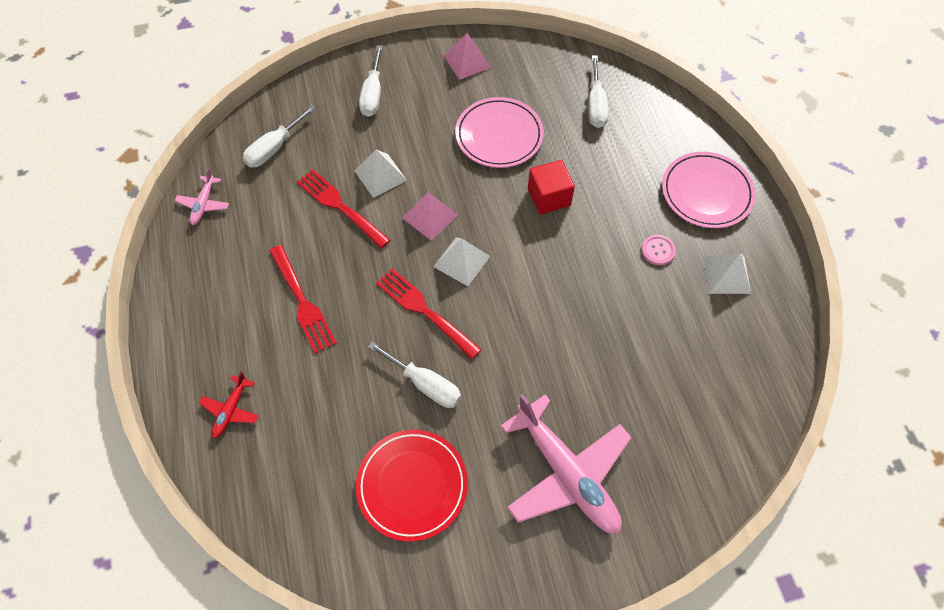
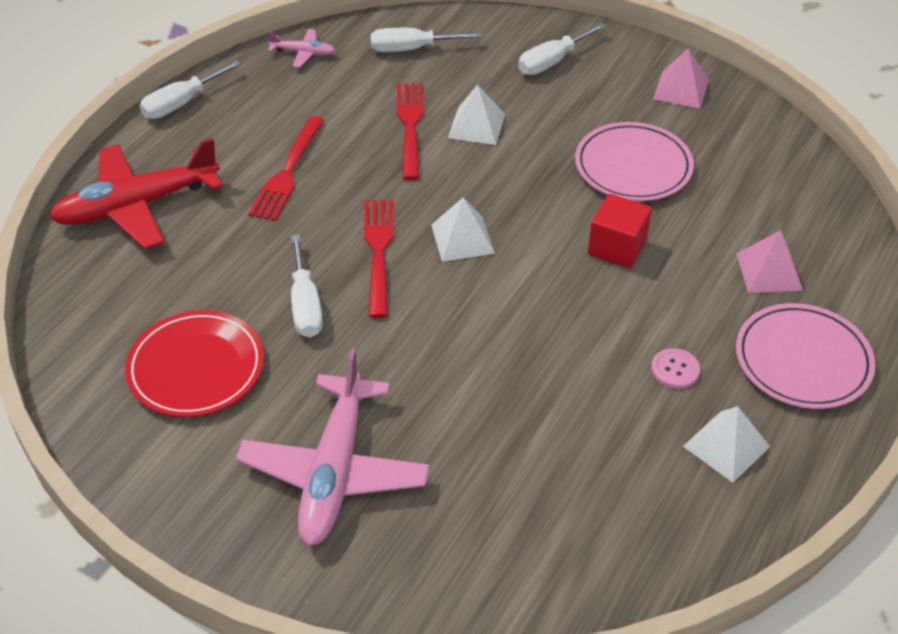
camera: 45 degrees right, 15 degrees down
pink plane [175,169,229,225] -> pink plane turned 135 degrees counterclockwise [267,29,336,68]
red plane [199,372,259,439] -> red plane [49,138,223,249], size x2.21
pink pyramid [402,192,458,241] -> pink pyramid moved to [737,230,803,293]
white screwdriver [588,55,609,128] -> white screwdriver moved to [140,60,241,119]

